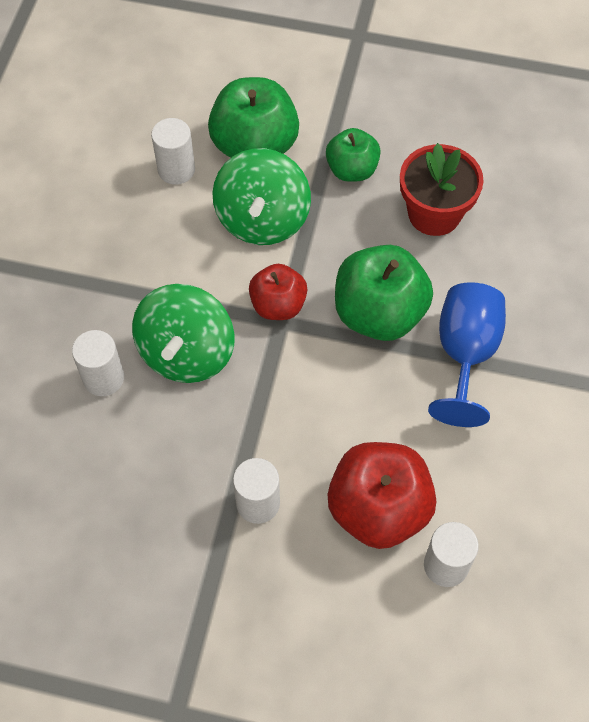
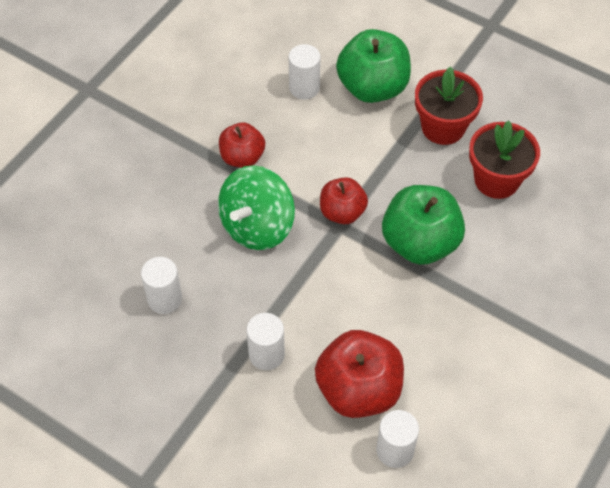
camera: 20 degrees right, 5 degrees down
white cylinder [72,330,124,396] -> white cylinder moved to [141,257,182,314]
green spinning top [212,148,311,245] -> none
green apple [326,128,381,182] -> red flower pot [415,66,483,145]
blue goblet [428,282,506,427] -> none
none -> red apple [219,122,265,168]

